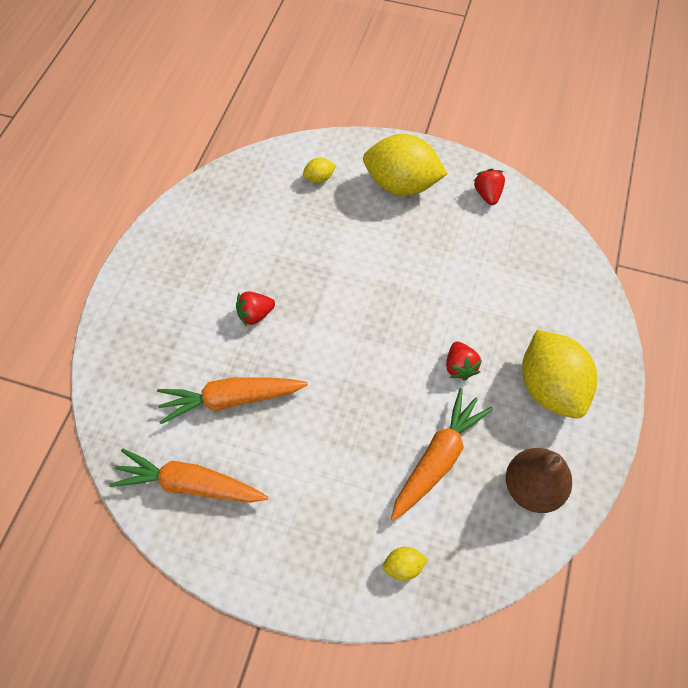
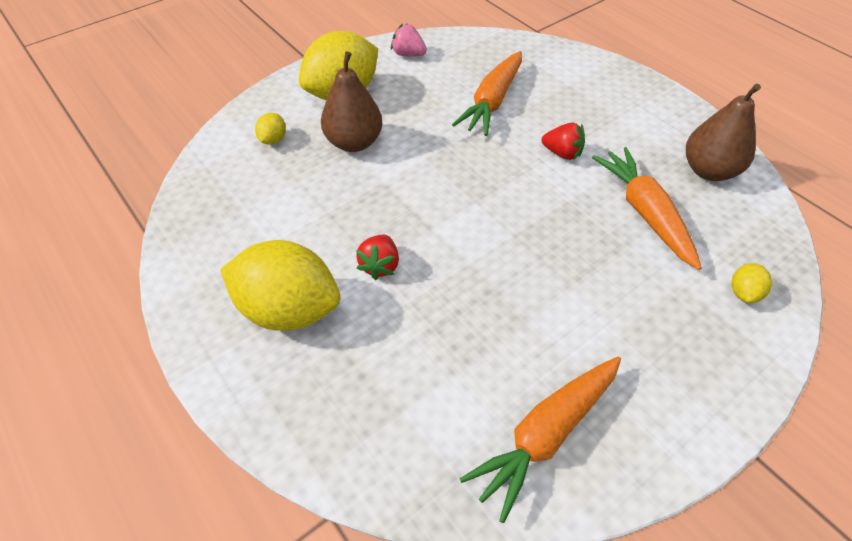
camera: 55 degrees left, 10 degrees down
orange carrot [157,377,308,424] -> orange carrot moved to [452,51,522,136]
red strawberry [474,169,505,205] -> pink strawberry [391,24,427,57]
yellow lemon [522,330,597,419] -> yellow lemon moved to [220,240,340,331]
none -> brown pear [321,51,382,152]

